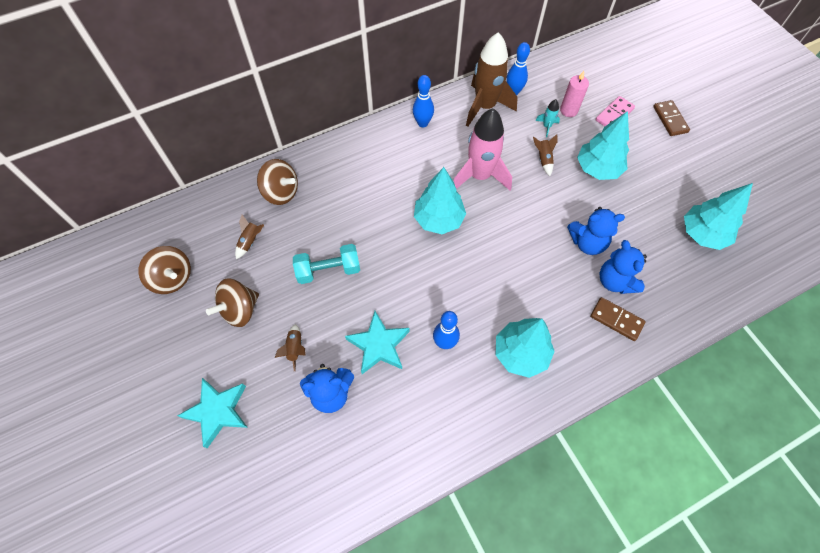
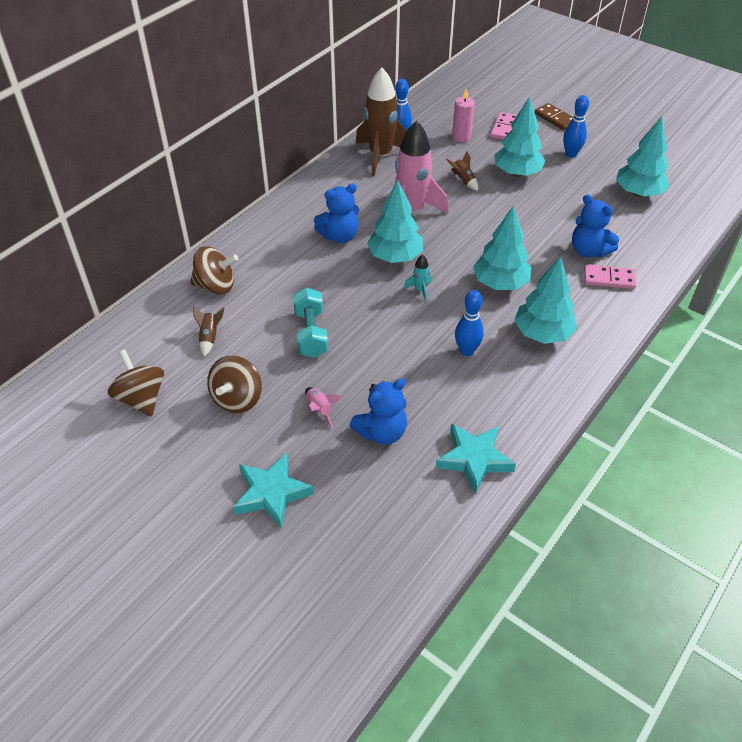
camera: 25 degrees left, 15 degrees down
brown spinning top [138,246,191,294] -> brown spinning top turned 135 degrees counterclockwise [108,350,164,417]
brown rocket [275,324,306,371] -> pink rocket [305,387,342,428]
turquoise dumbbell [293,244,360,284] -> turquoise dumbbell turned 60 degrees counterclockwise [293,287,328,358]
turquoise star [345,311,410,374] -> turquoise star moved to [436,424,516,494]
blue bowling pin [413,75,434,127] -> blue bowling pin moved to [563,95,589,157]
turquoise rocket [535,99,560,137] -> turquoise rocket moved to [404,254,432,301]
blue teddy bear [567,207,625,255] -> blue teddy bear moved to [314,183,359,243]
brown domino [590,297,646,341] -> pink domino [584,264,636,289]
none -> turquoise tree [473,207,532,290]

